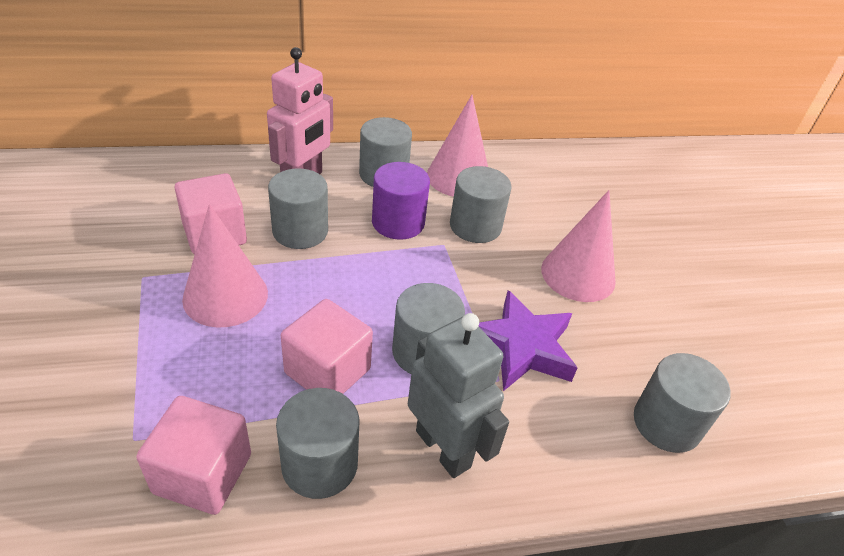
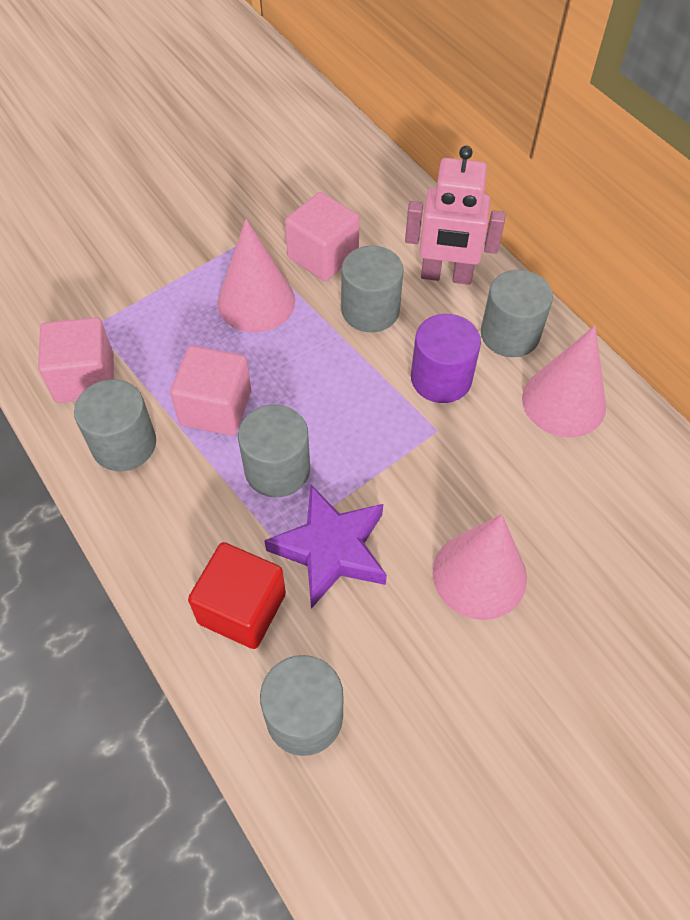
camera: 70 degrees right, 15 degrees up
grey robot [408,313,509,478] -> none
grey cylinder [450,166,512,243] -> none
none -> red cube [188,542,286,649]

